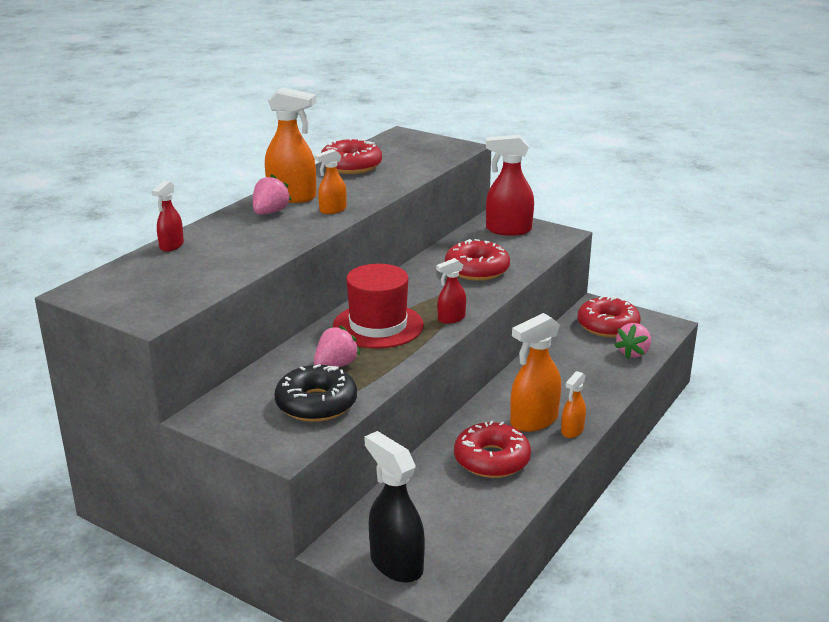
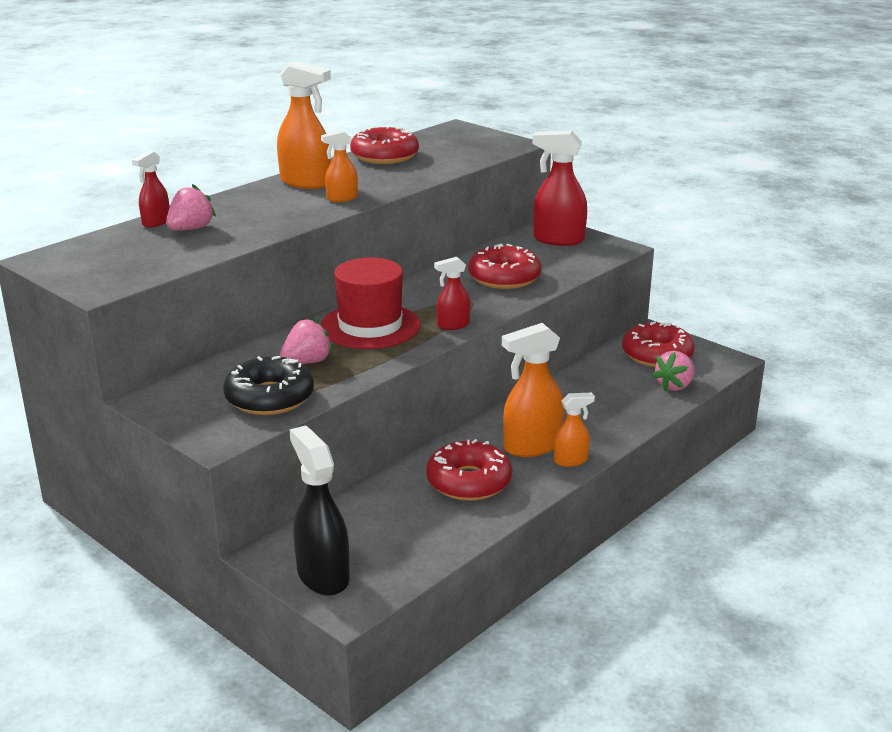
camera: 10 degrees right, 0 degrees up
pink strawberry [253,174,292,215] -> pink strawberry moved to [166,184,216,230]
orange spray bottle [561,371,586,438] -> orange spray bottle turned 150 degrees counterclockwise [554,393,595,467]

